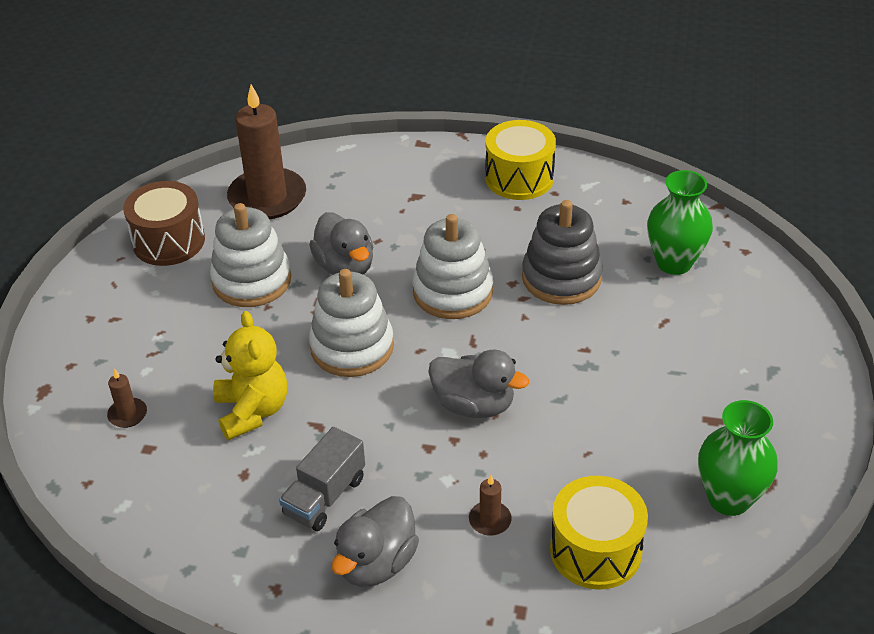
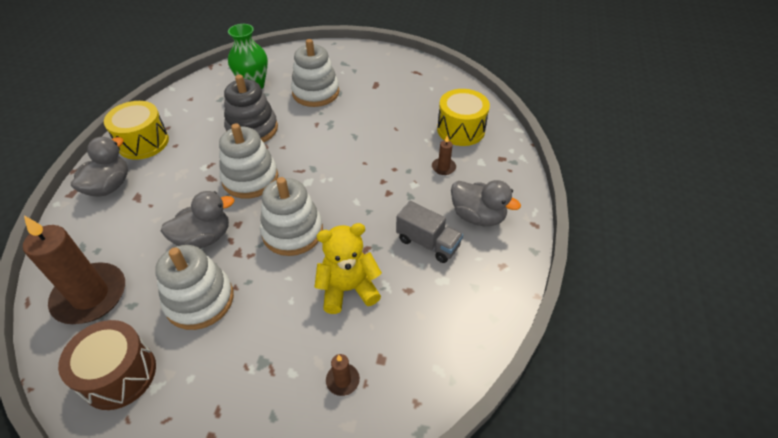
camera: 90 degrees left, 5 degrees up
grey duck [428,349,529,418] -> grey duck moved to [71,137,128,197]
green vase [698,400,778,516] -> none
none -> white stacking toy [291,39,339,107]

